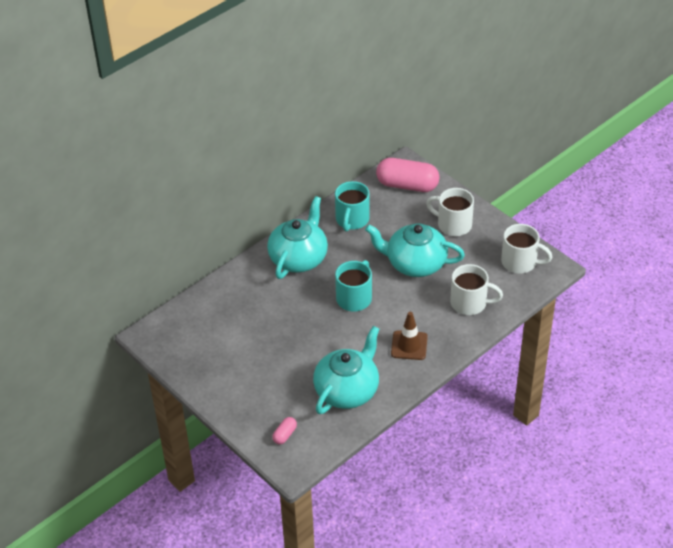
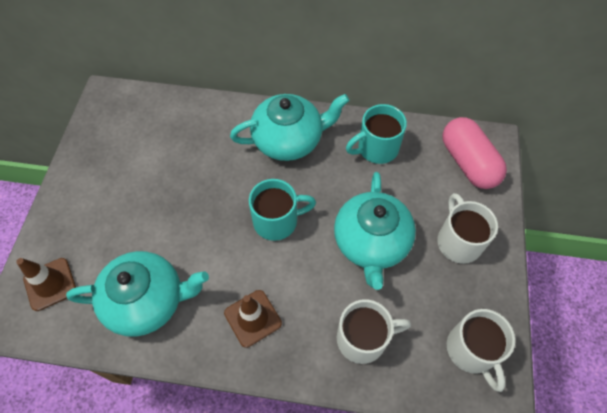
camera: 50 degrees right, 15 degrees up
pink capsule [272,417,297,445] -> brown traffic cone [16,258,76,311]
turquoise teapot [365,223,465,277] -> turquoise teapot turned 150 degrees counterclockwise [334,172,416,290]
white mug [450,264,503,315] -> white mug turned 75 degrees counterclockwise [337,299,411,364]

